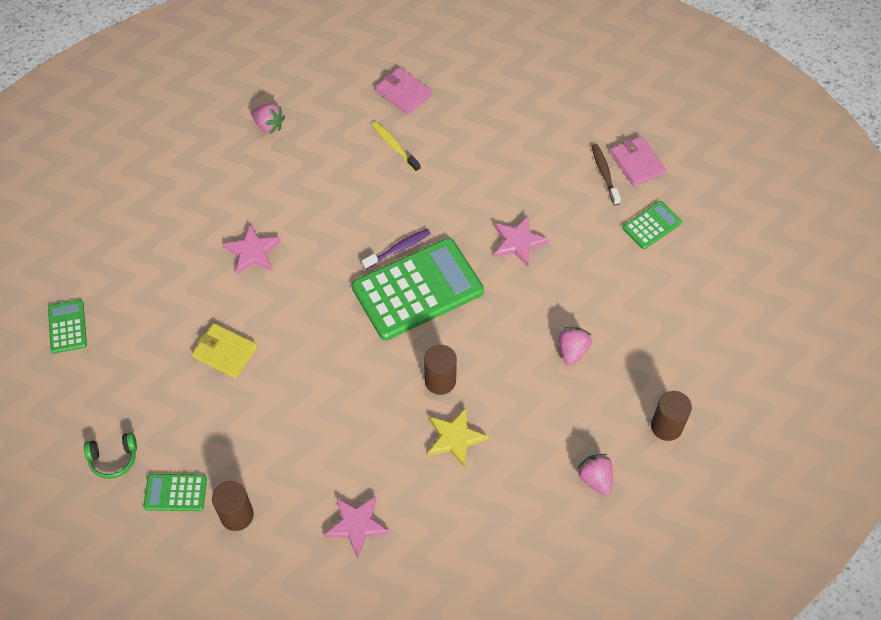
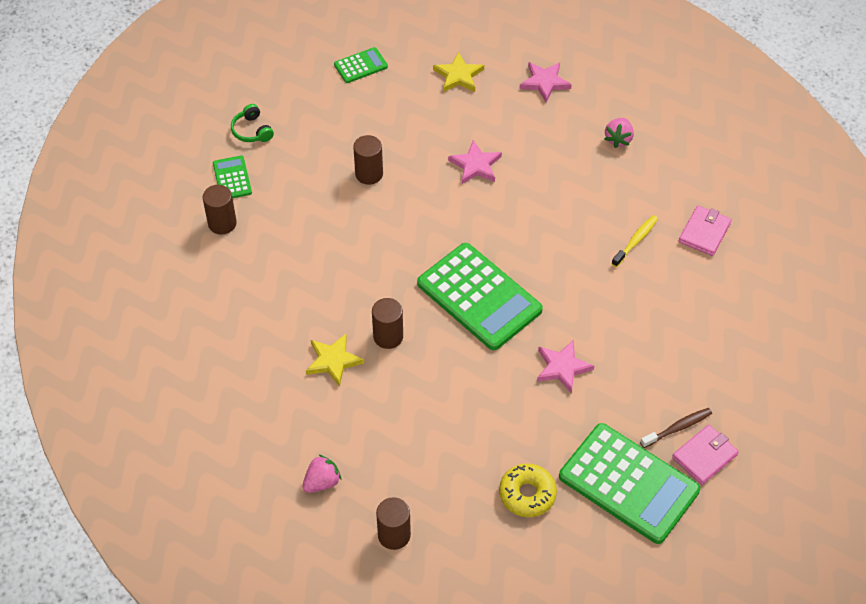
camera: 75 degrees right, 5 degrees down
yellow wallet [192,323,257,379] -> brown cylinder [353,135,383,185]
pink star [324,496,390,558] -> pink star moved to [520,62,572,102]
purple toothbrush [362,229,431,270] -> none
pink strawberry [559,327,592,366] -> none
green calculator [623,201,682,249] -> green calculator [559,423,700,544], size x2.14
none -> yellow star [433,52,484,92]
none -> yellow donut [499,463,557,517]

